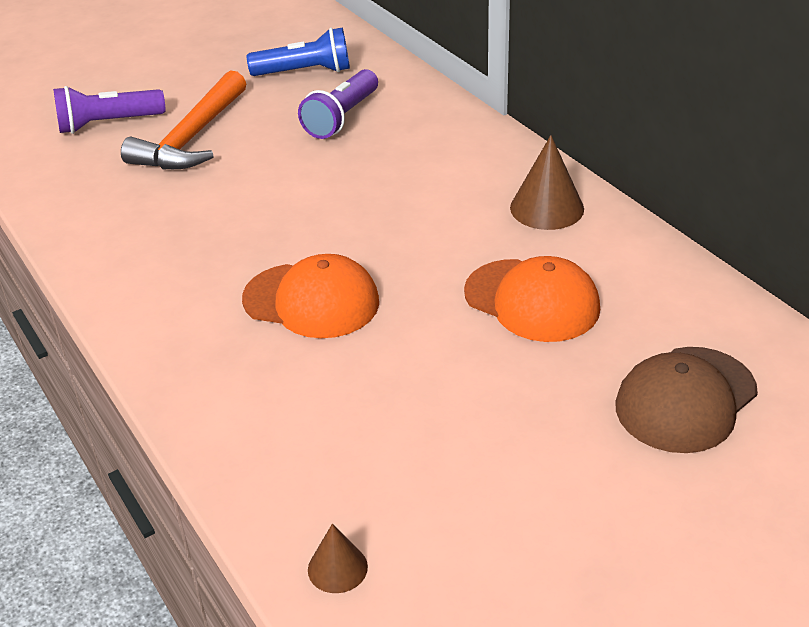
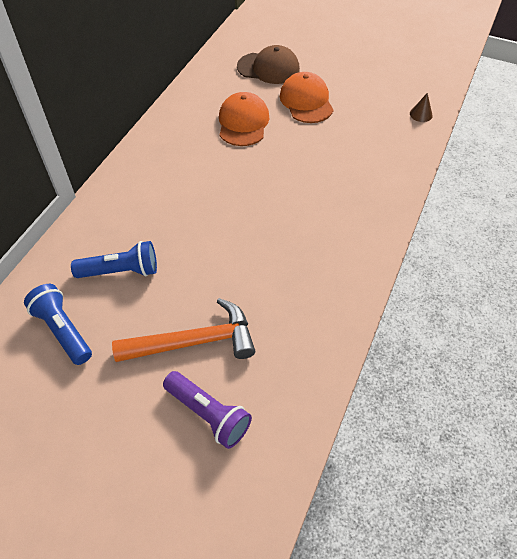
camera: 125 degrees left, 15 degrees up
orange cap [242,254,379,338] -> orange cap moved to [280,72,334,123]
purple flashlight [298,69,378,139] -> blue flashlight [71,241,157,278]
brown cone [510,135,584,230] -> none

